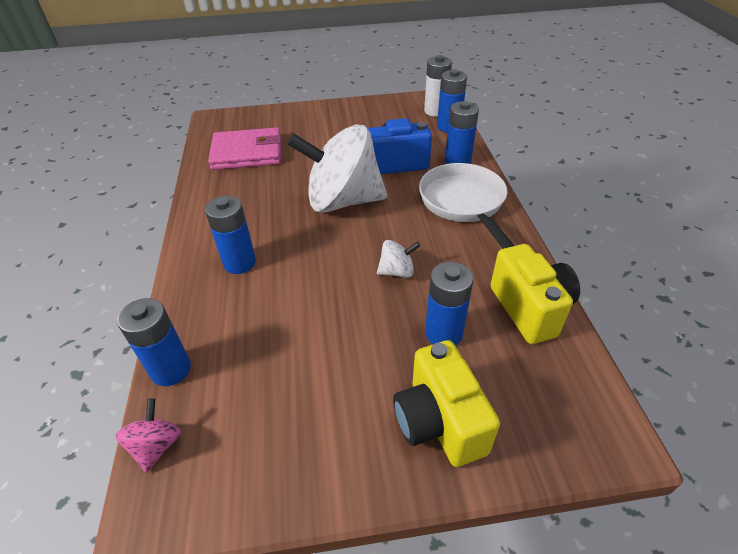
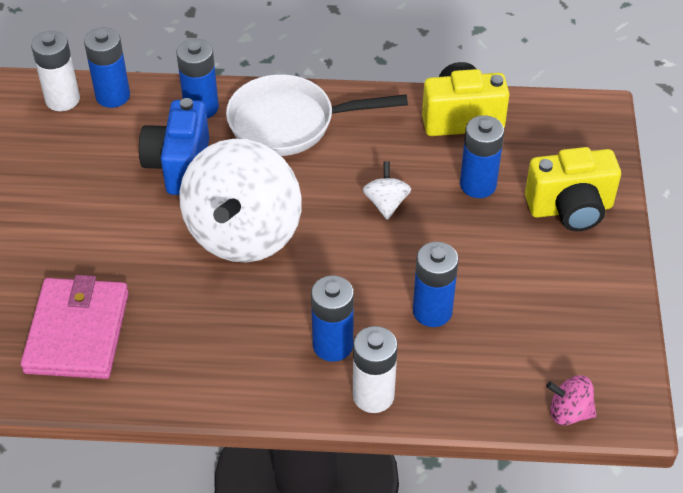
camera: 80 degrees left, 5 degrees up
blue battery [117,298,191,386] -> blue battery moved to [413,242,459,327]
none -> white battery [353,326,398,413]

